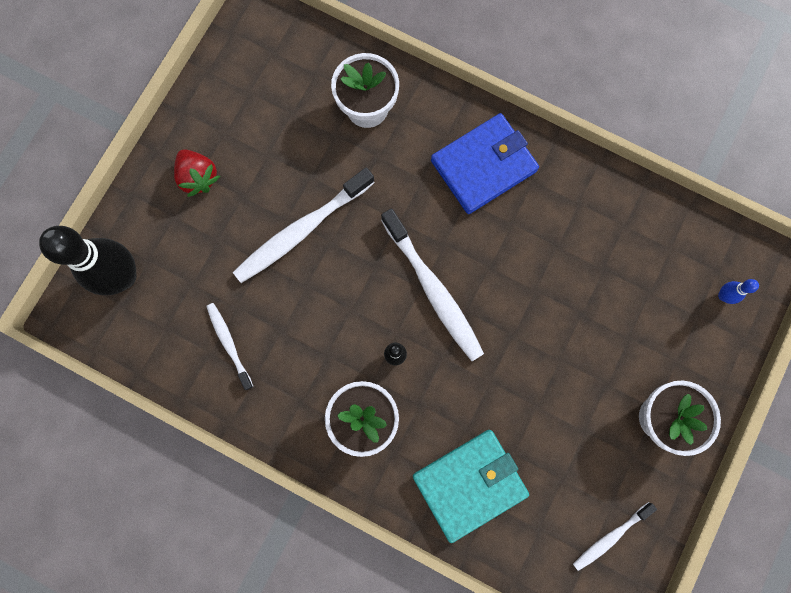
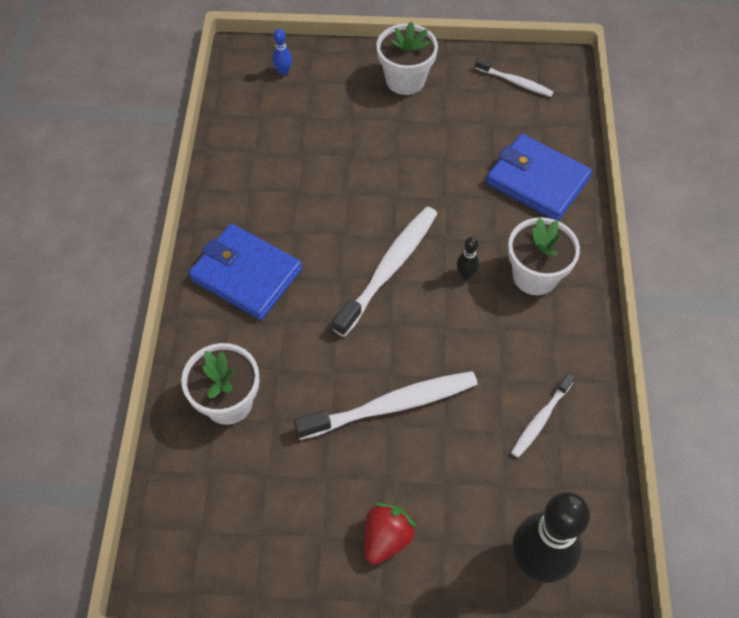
camera: 115 degrees left, 20 degrees down
white toothbrush [233,168,374,283] -> white toothbrush turned 45 degrees counterclockwise [294,371,478,440]
turquoise wallet [413,430,529,543] -> blue wallet [486,134,592,221]

